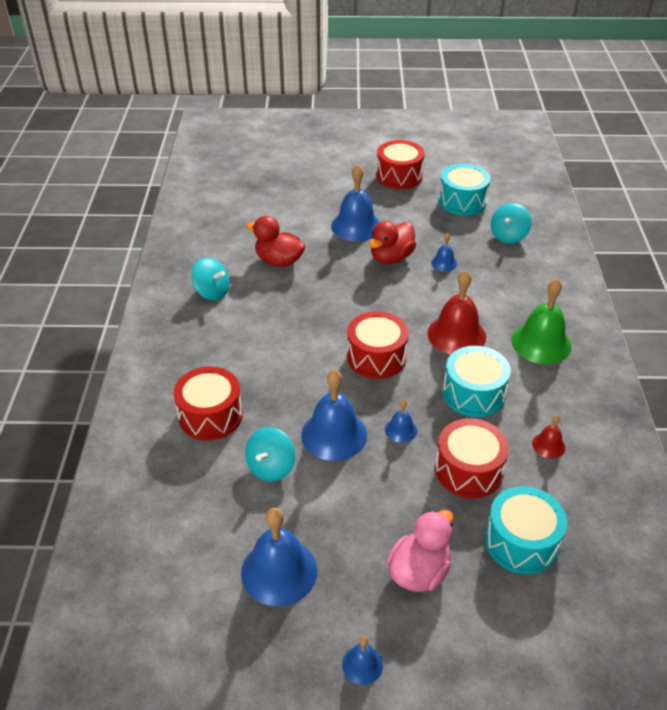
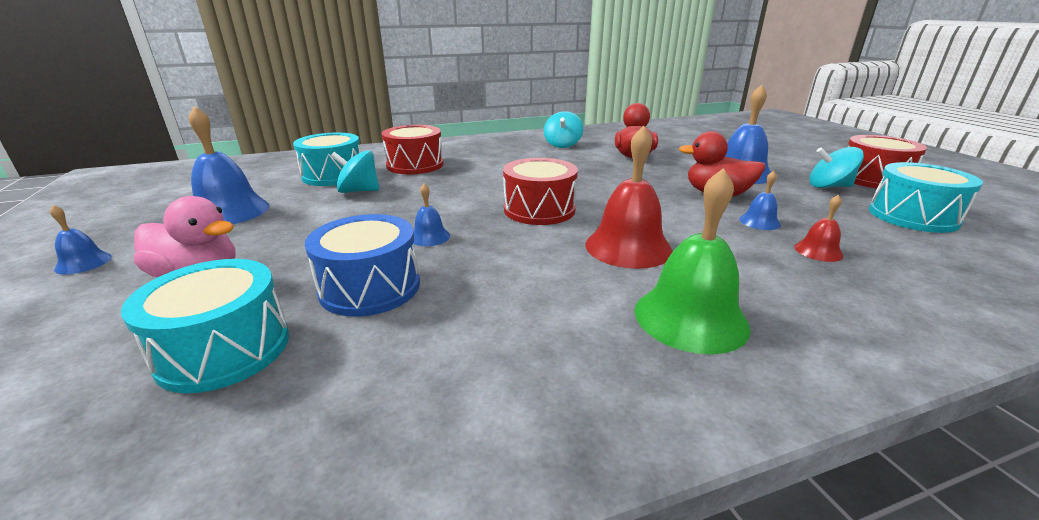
camera: 70 degrees right, 15 degrees down
blue bell [301,369,367,461] -> none
red drum [435,418,509,498] -> blue drum [305,214,420,317]
turquoise drum [443,346,511,417] -> turquoise drum moved to [293,133,361,186]
turquoise spinning top [491,203,532,244] -> turquoise spinning top moved to [809,147,864,188]
red bell [532,415,566,458] -> red bell moved to [794,195,843,262]

